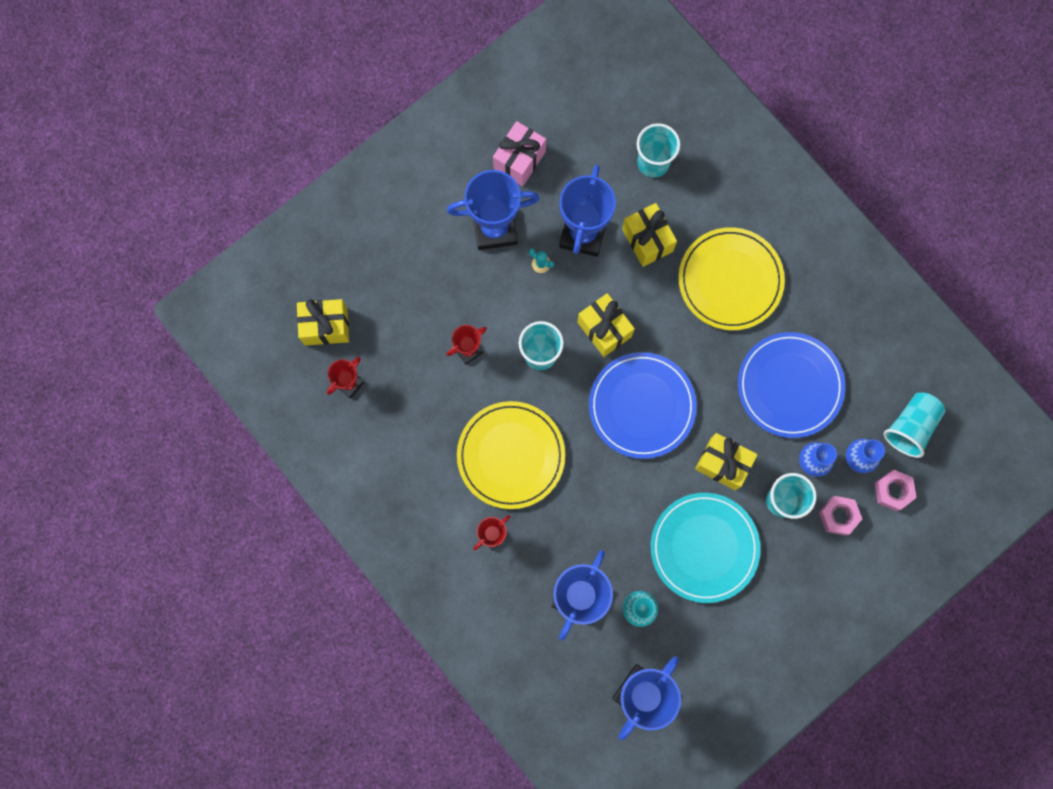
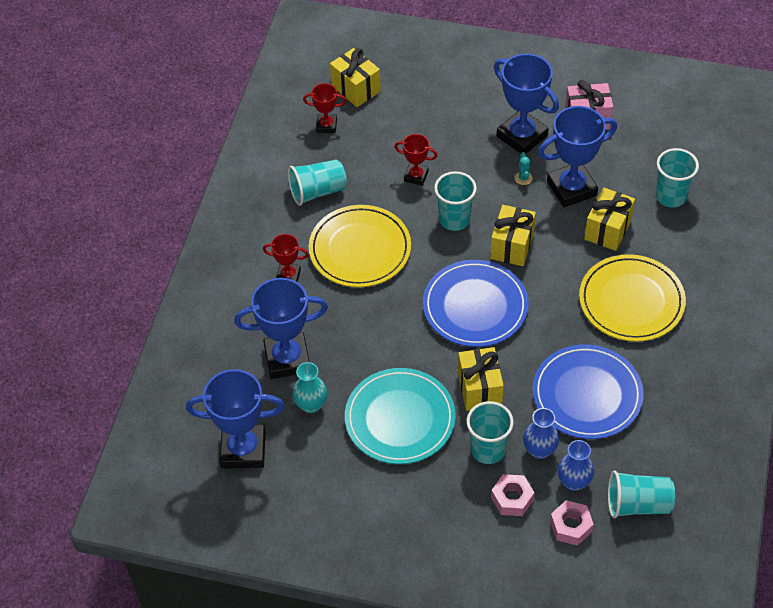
camera: 55 degrees right, 25 degrees down
none -> turquoise cup [288,159,347,206]

